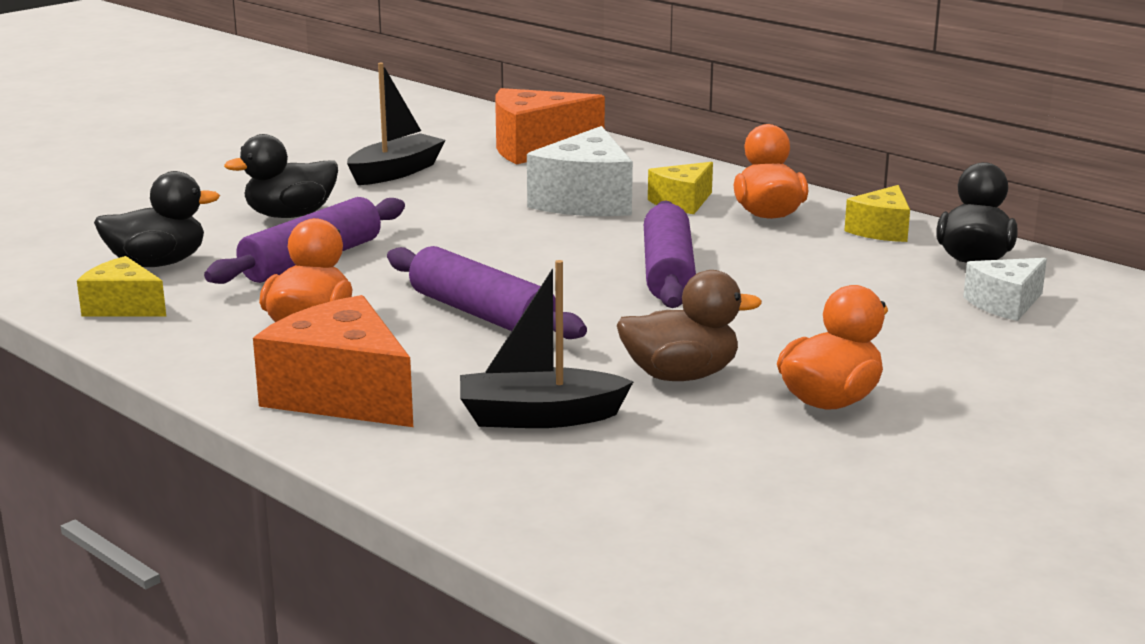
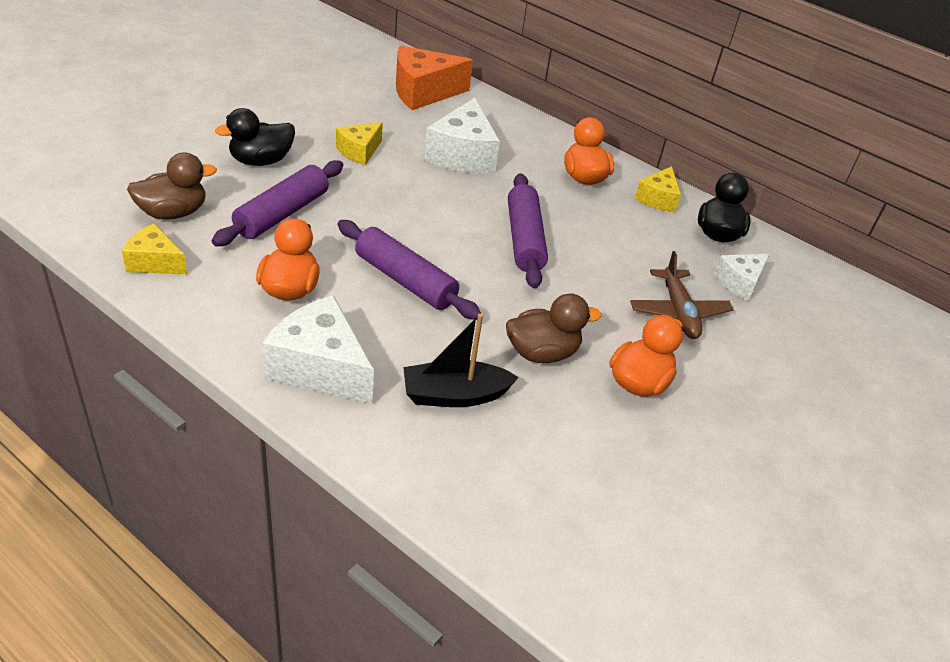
camera: 10 degrees left, 20 degrees up
black duck [94,171,220,267] -> brown duck [127,152,217,219]
orange cheese [253,295,413,427] -> white cheese [262,295,374,404]
black boat [347,63,446,185] -> none
yellow cheese [648,162,713,214] -> yellow cheese moved to [336,122,383,165]
none -> brown plane [630,251,734,339]

